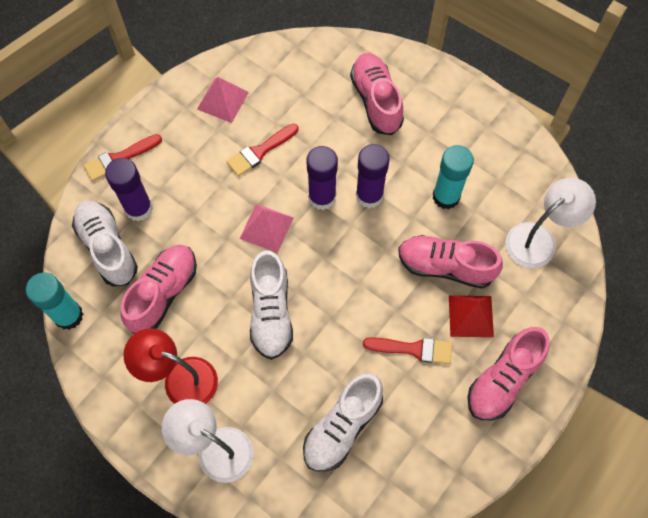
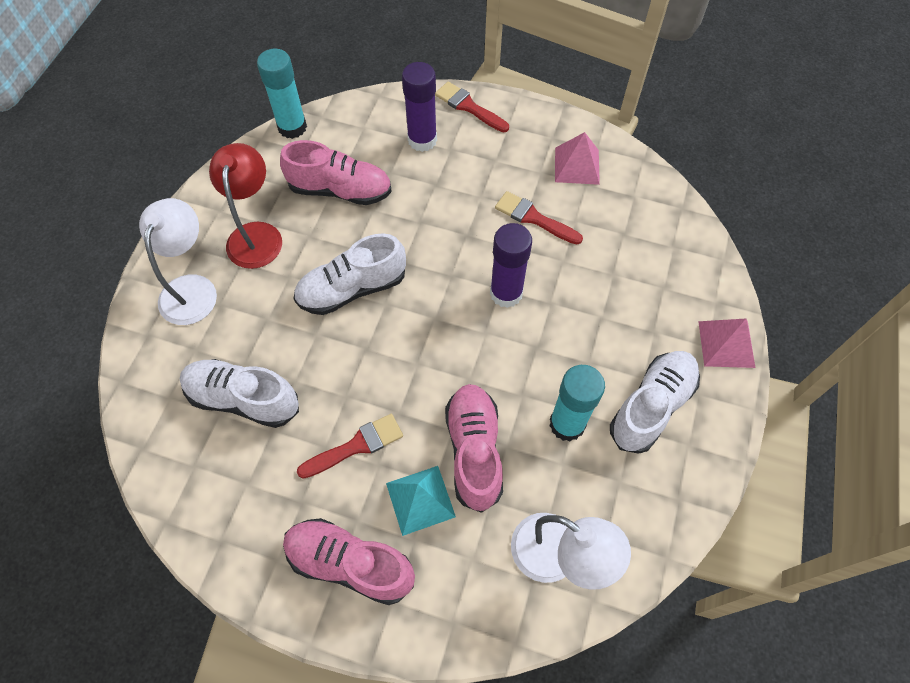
camera: 70 degrees right, 5 degrees down
white shoe [72,201,138,286] -> white shoe moved to [610,351,700,454]
pink pyramid [240,204,293,253] -> pink pyramid moved to [698,319,756,368]
pink shoe [350,53,404,135] -> none
purple glue stick [356,144,390,208] -> none
red brush [363,337,452,364] -> red brush turned 105 degrees counterclockwise [297,414,403,479]
red pyramid [449,296,494,337] -> turquoise pyramid [386,466,456,536]

